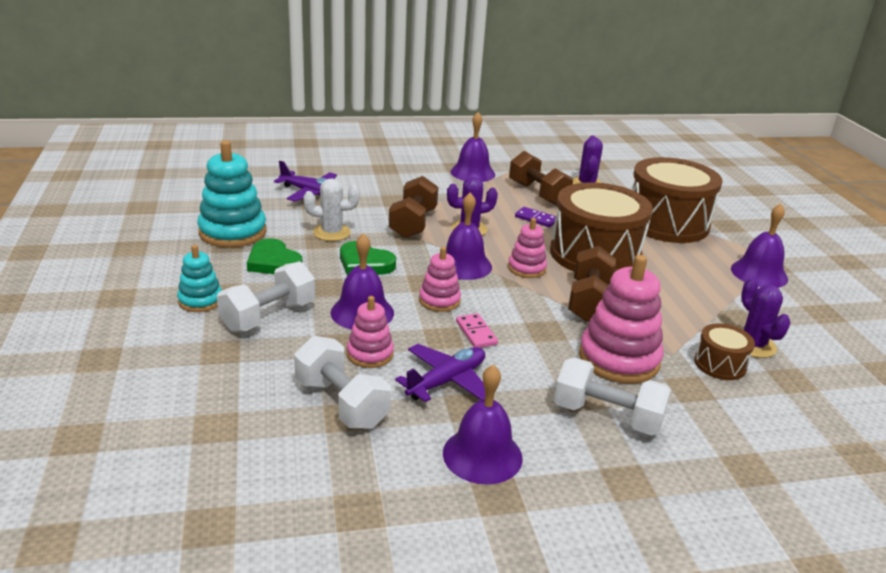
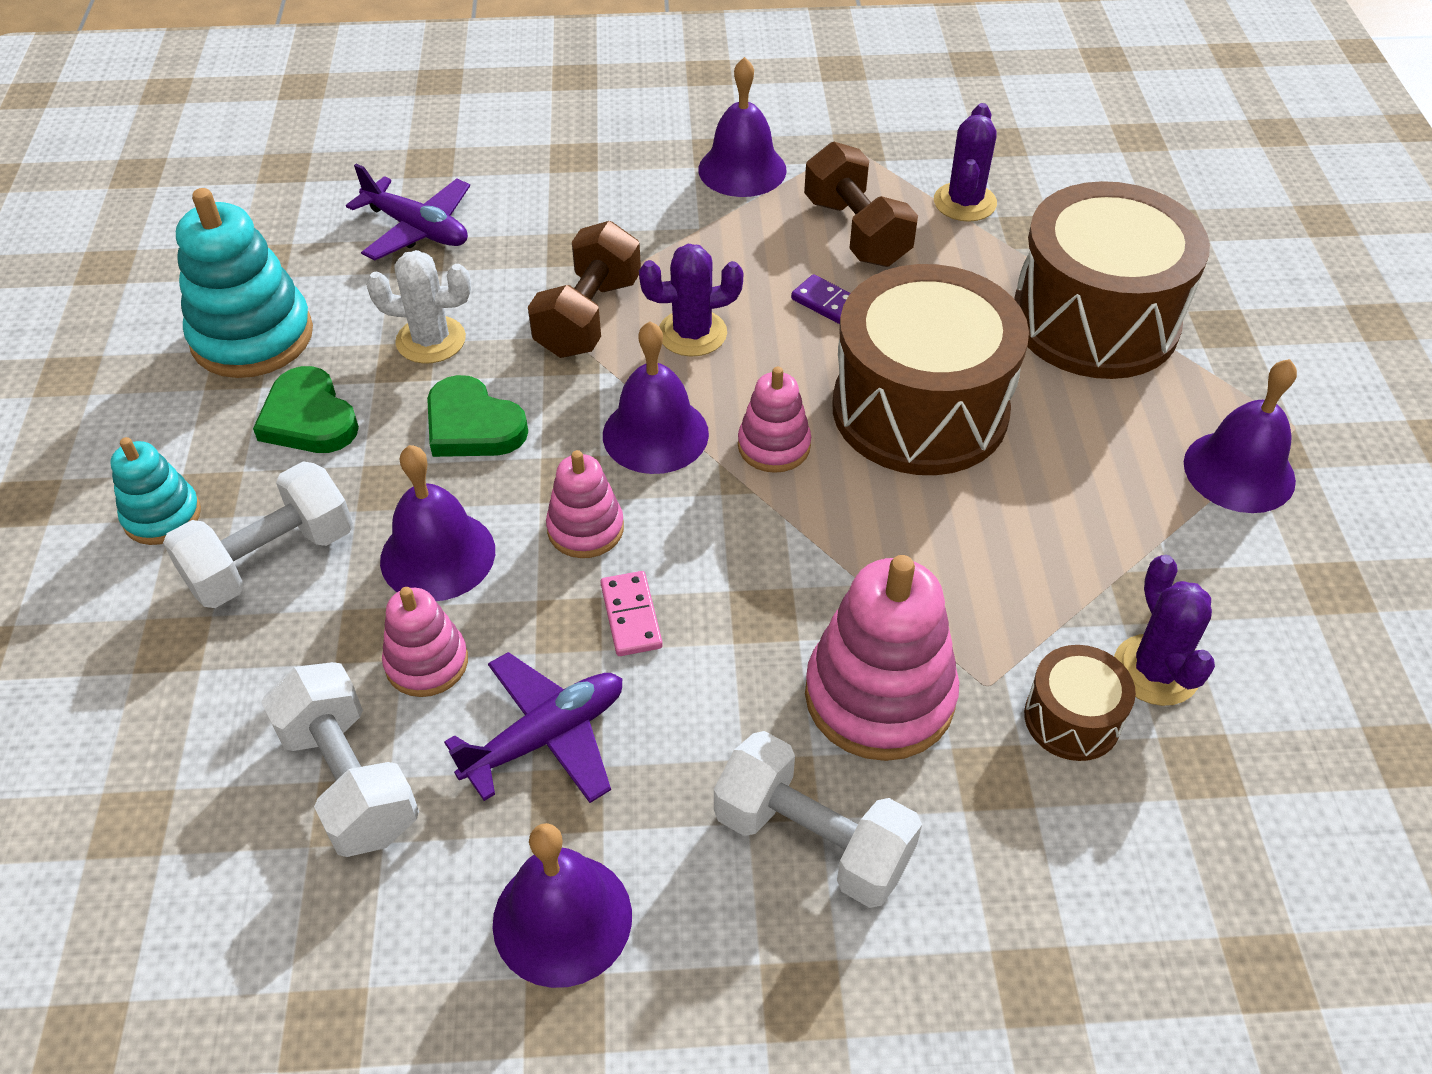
camera: 10 degrees right, 20 degrees up
brown dumbbell [568,246,616,322] -> none

